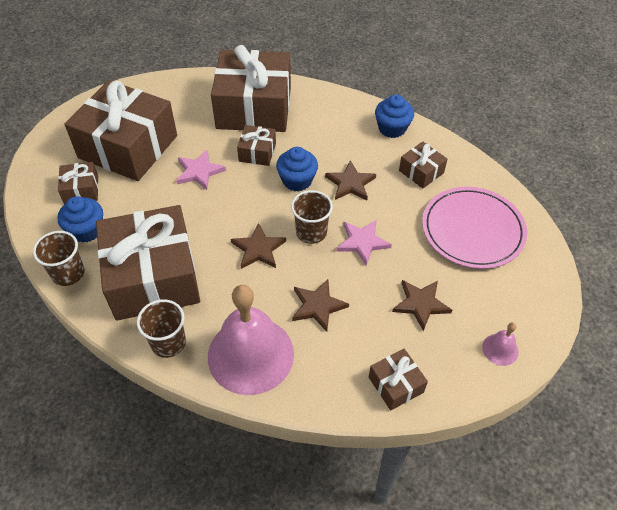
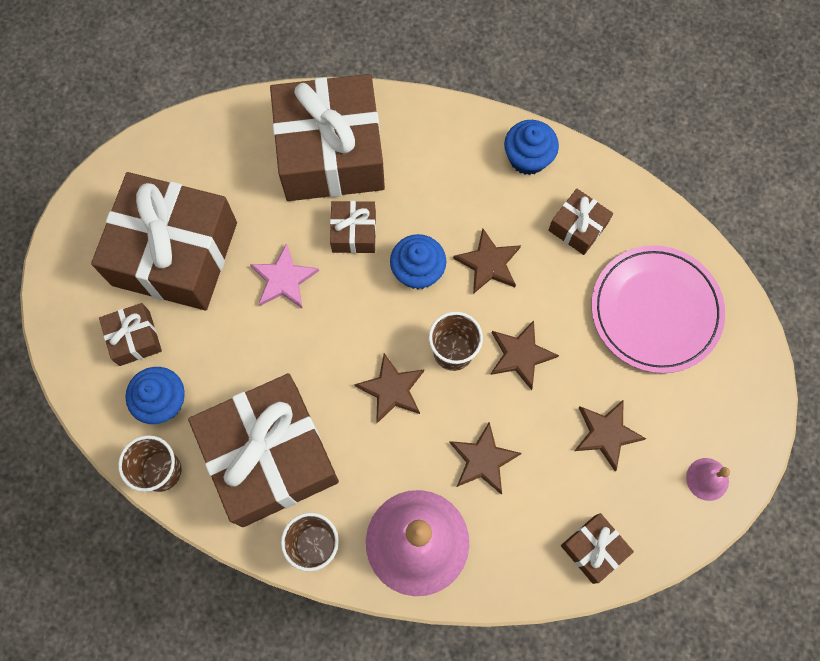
camera: 10 degrees left, 20 degrees up
pink star [336,220,392,266] -> brown star [490,320,559,390]

